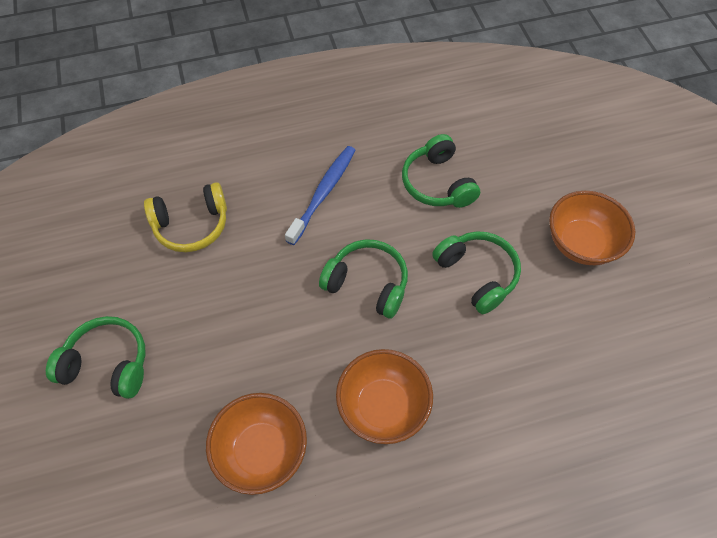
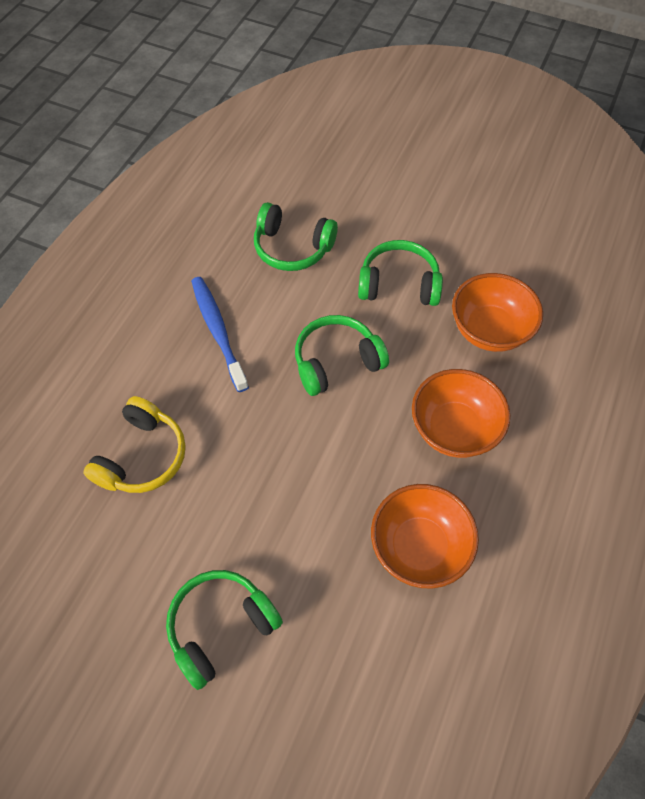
camera: 50 degrees left, 0 degrees up
orange bowl [549,191,635,265] -> orange bowl moved to [452,273,543,352]

